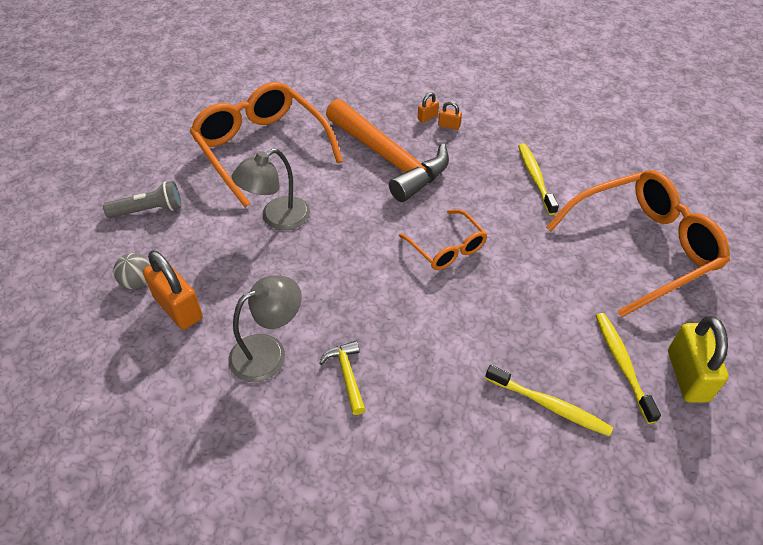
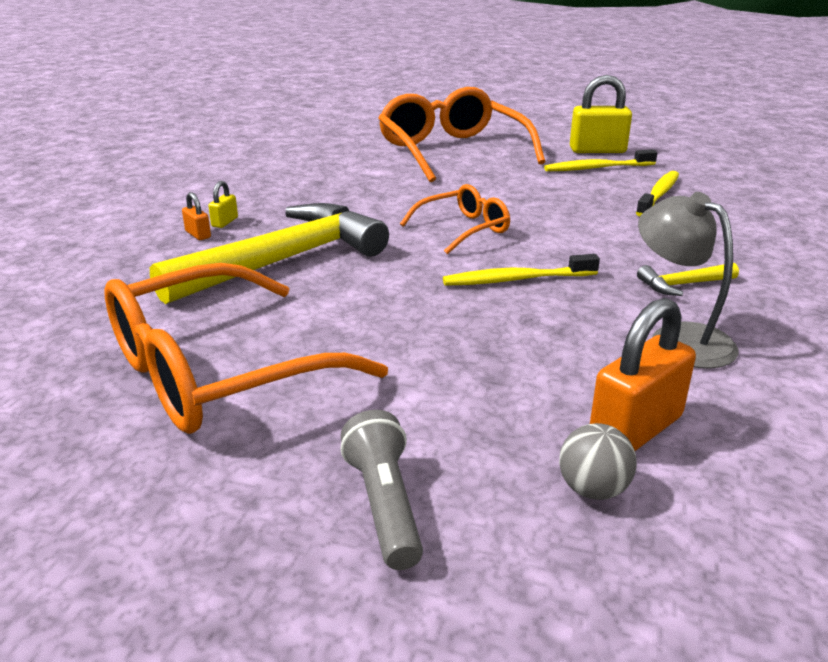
camera: 90 degrees left, 20 degrees down
grey lamp [232,148,310,230] -> none
orange hammer [326,99,449,202] -> yellow hammer [150,203,389,304]
orange padlock [438,101,462,130] -> yellow padlock [208,181,238,228]
yellow toothbrush [518,143,559,215] -> yellow toothbrush moved to [443,254,600,286]

